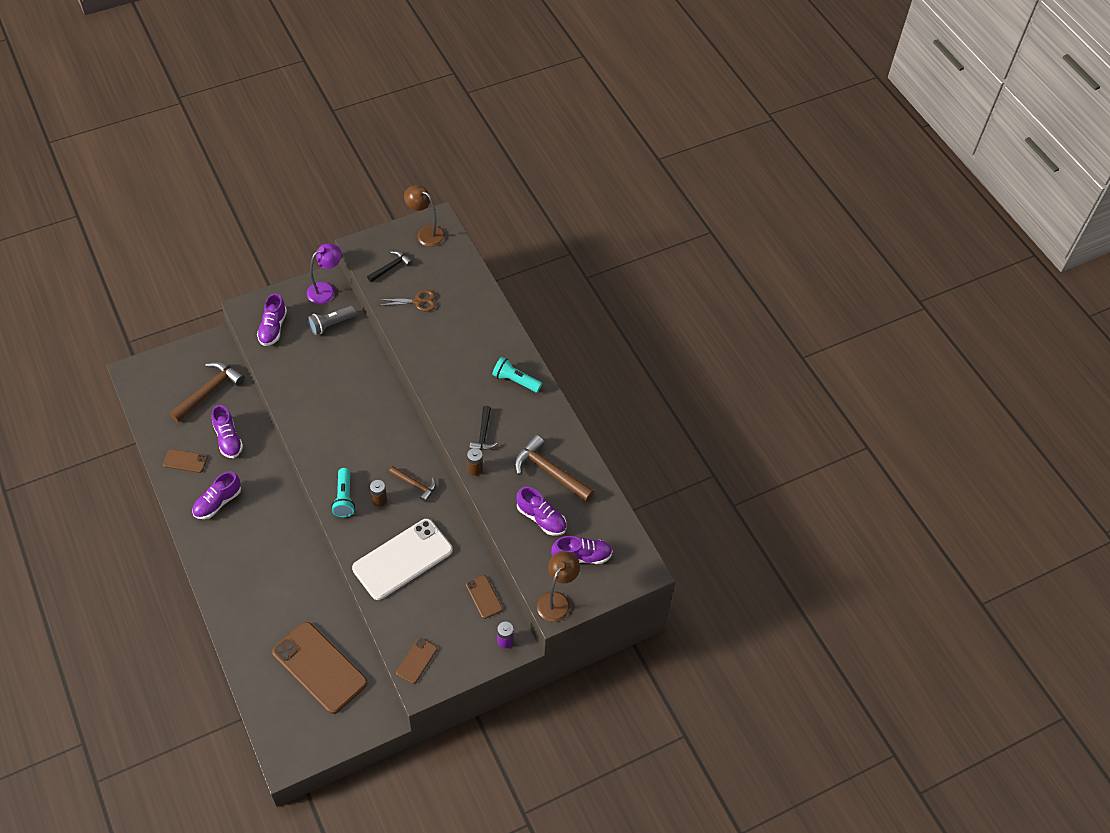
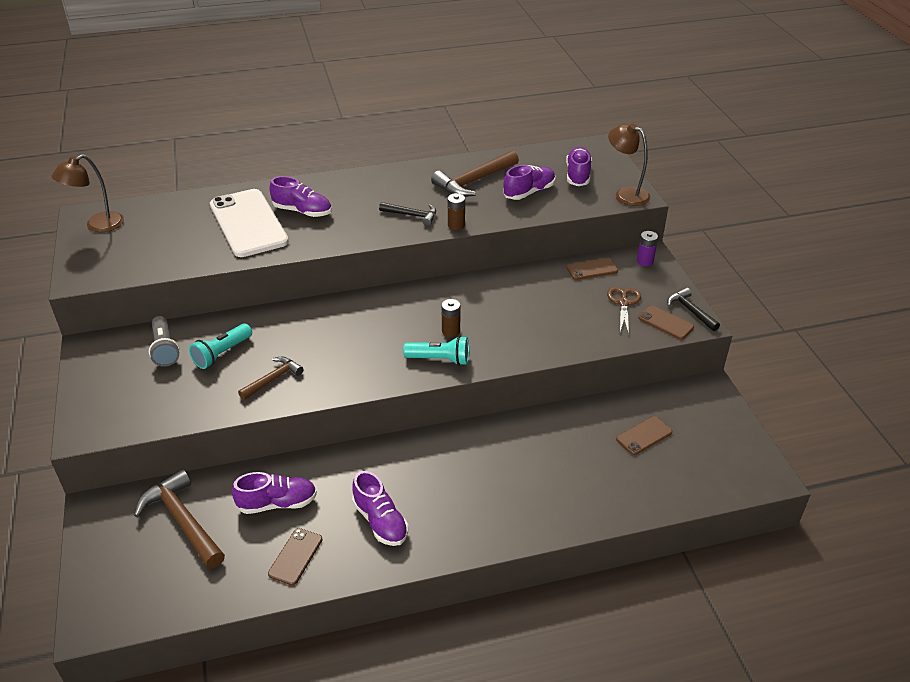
camera: 75 degrees left, 15 degrees down
purple shoe [257,293,287,346] -> purple shoe moved to [269,176,332,217]
brown phone [272,622,367,714] -> brown phone [616,416,672,455], size x0.46
purple lamp [307,244,342,304] -> none
white phone [352,519,453,600] -> white phone moved to [210,189,289,257]
black hammer [367,251,412,282] -> black hammer moved to [667,288,720,331]
brown scissors [378,290,436,312] -> brown scissors moved to [607,287,641,335]
brown hammer [389,466,436,502] -> brown hammer moved to [238,357,304,400]
turquoise flashlight [492,357,542,392] -> turquoise flashlight moved to [189,324,252,369]

